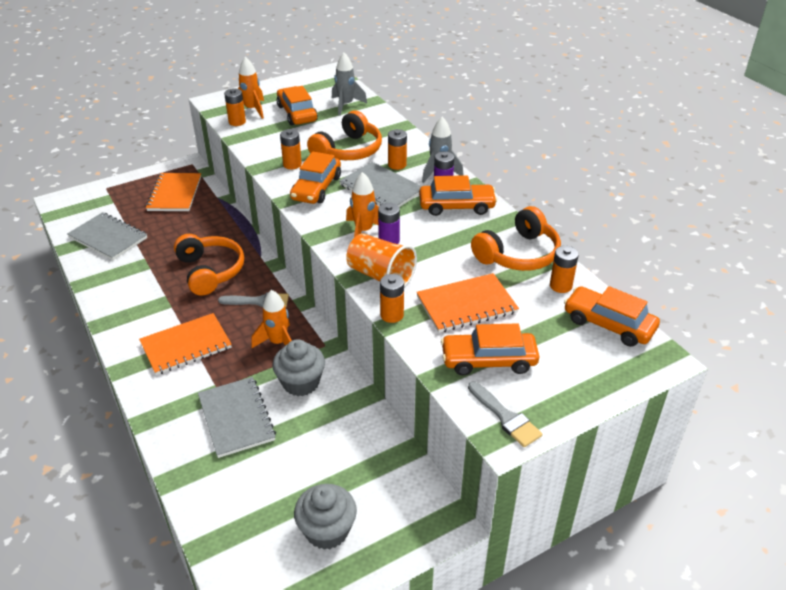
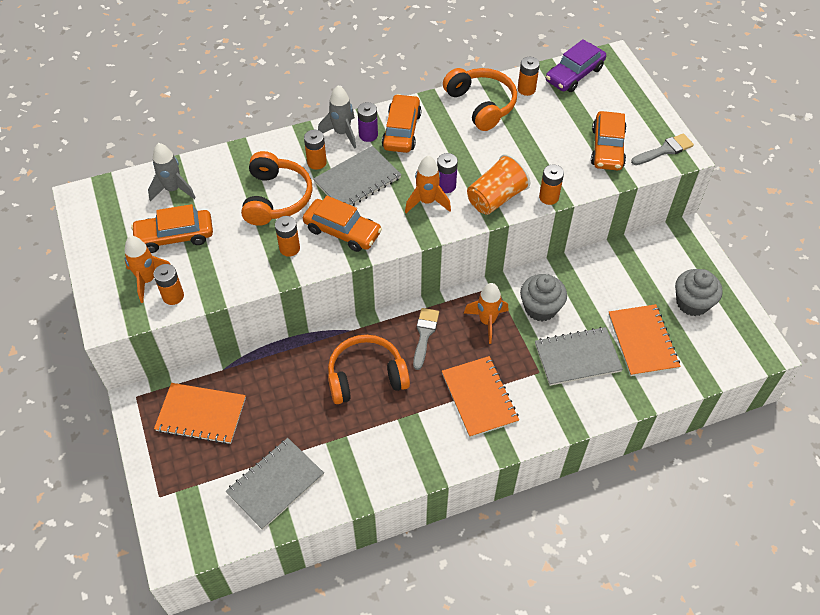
camera: 80 degrees left, 15 degrees up
orange headphones [307,110,382,160] -> orange headphones turned 45 degrees clockwise [241,151,312,226]
orange notebook [416,273,519,333] -> orange notebook moved to [608,304,680,376]
orange car [564,286,660,347] -> purple car [546,39,606,92]

